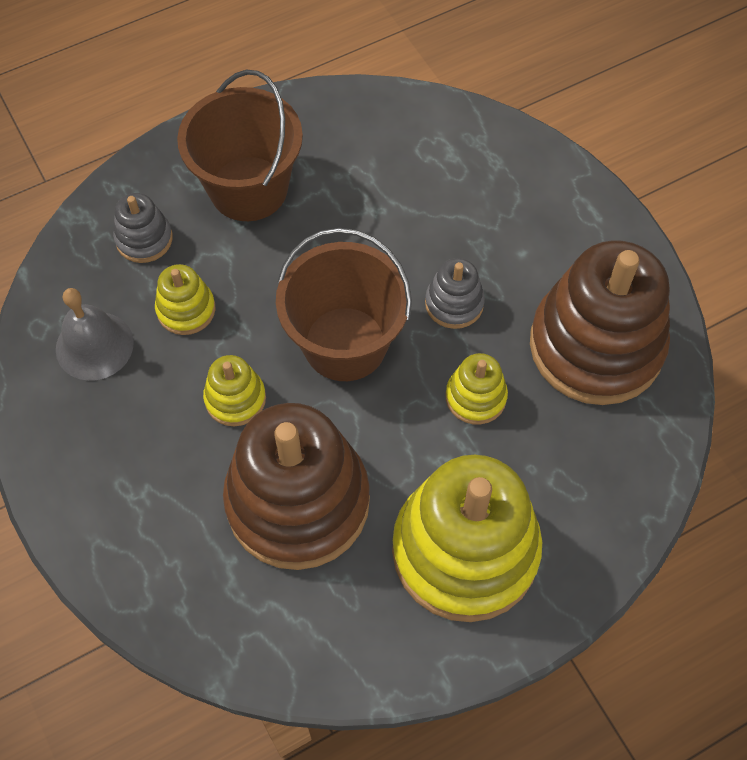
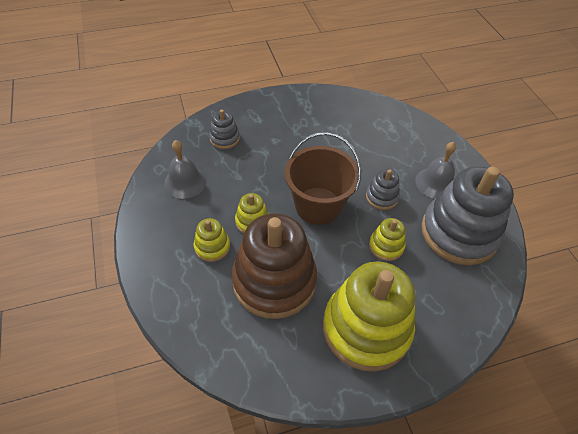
camera: 10 degrees right, 10 degrees down
yellow stacking toy [155,264,215,335] -> yellow stacking toy moved to [194,218,230,262]
brown bucket [177,70,303,221] -> none
brown stacking toy [530,240,670,405] -> grey stacking toy [421,166,514,265]
none -> grey bell [415,142,456,199]

